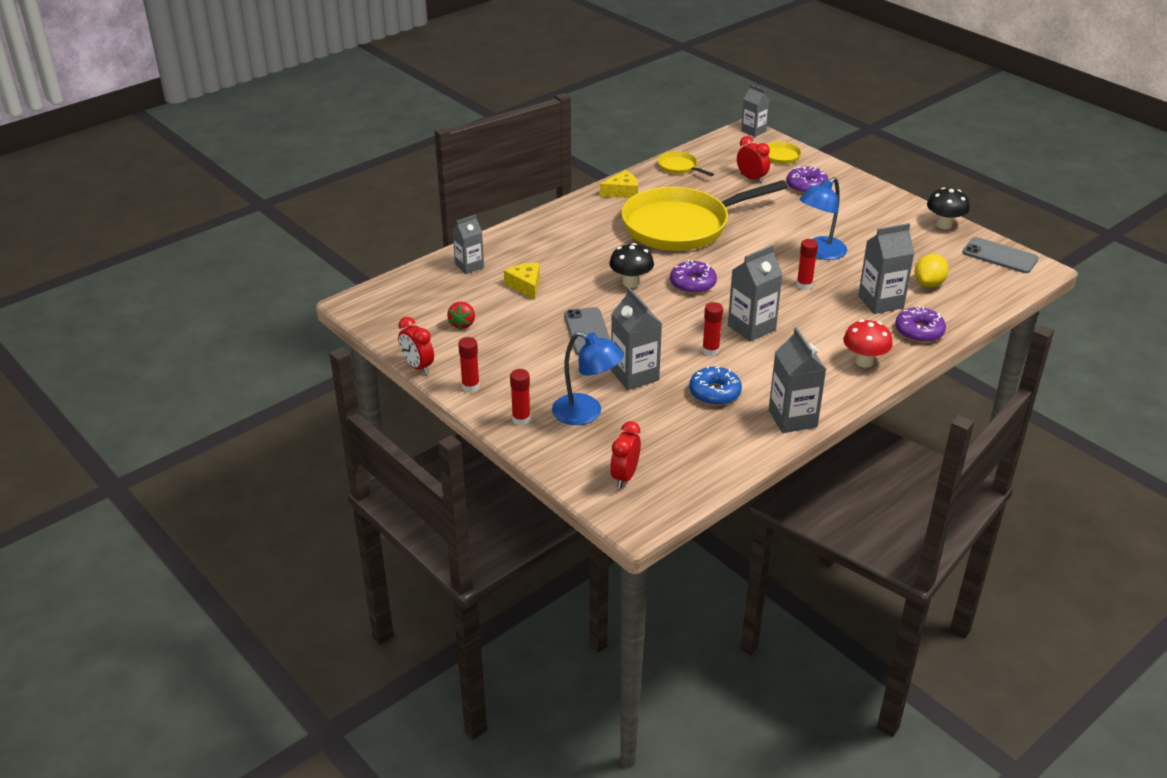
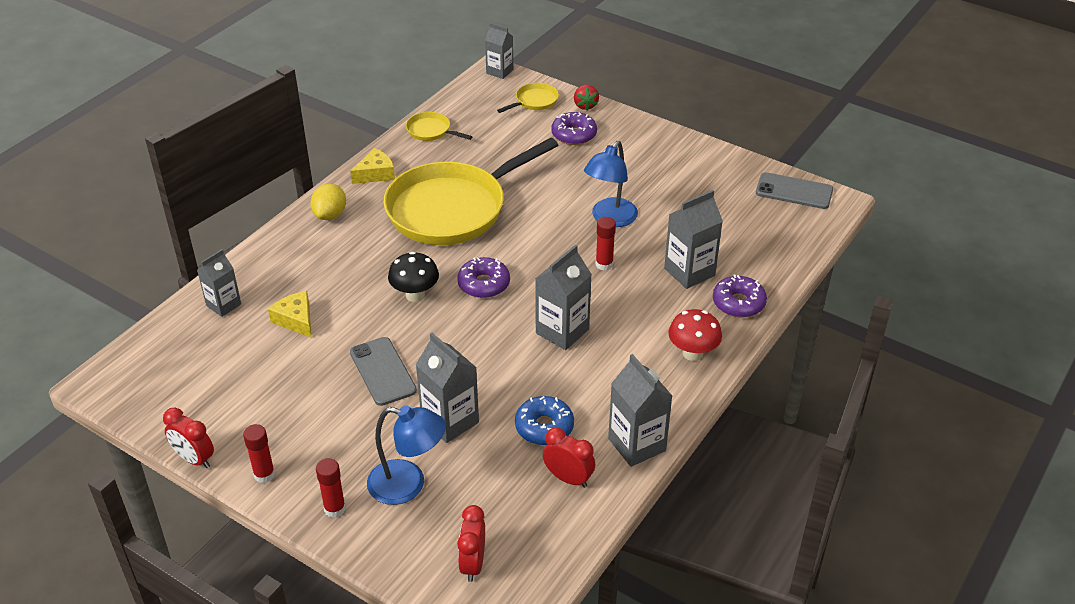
camera: 15 degrees left, 5 degrees up
red strawberry [447,302,475,330] -> red strawberry moved to [574,85,599,110]
red glue stick [702,302,723,356] -> none
red clock [737,136,770,183] -> red clock moved to [543,427,595,488]
yellow lemon [915,254,949,288] -> yellow lemon moved to [310,184,346,220]
black mushroom [927,187,970,229] -> none

